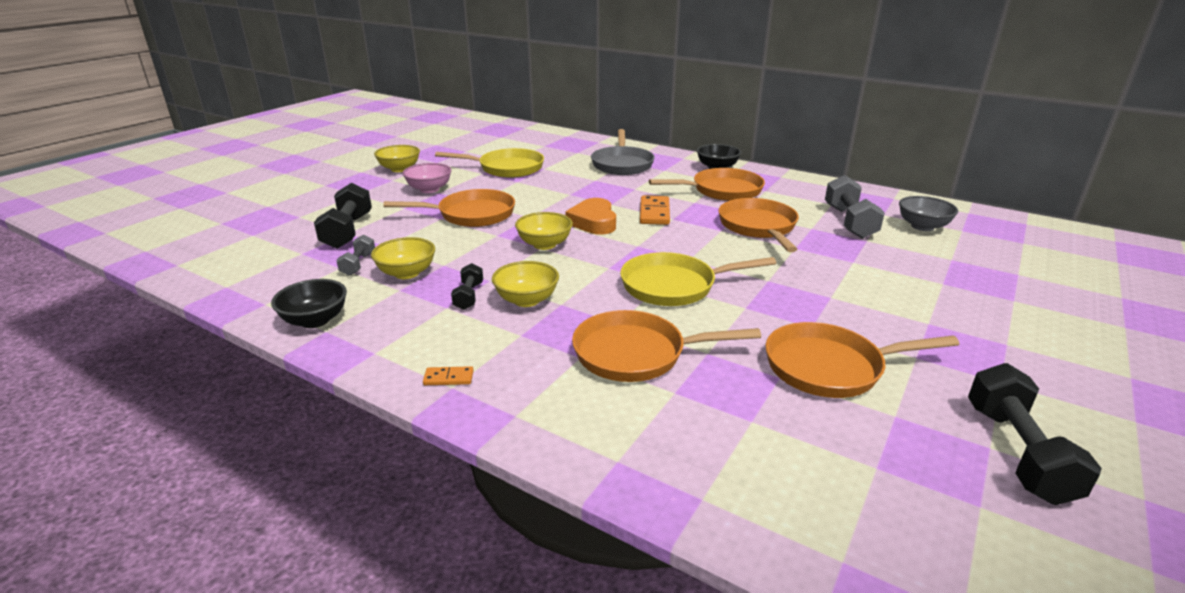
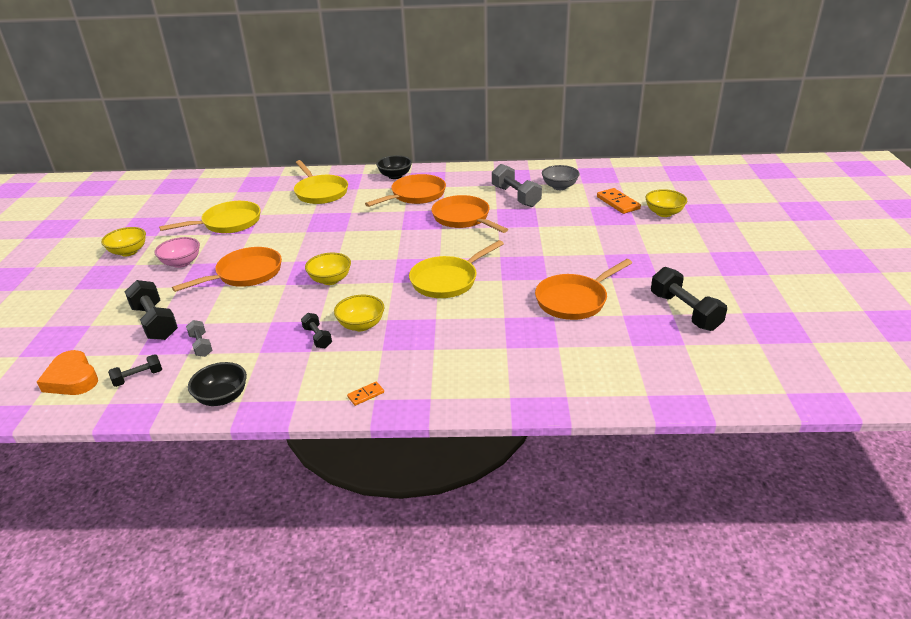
camera: 30 degrees left, 5 degrees up
yellow bowl [371,237,435,279] -> yellow bowl moved to [646,189,687,217]
orange heart [565,198,616,235] -> orange heart moved to [37,350,98,395]
orange pan [572,310,761,382] -> none
grey pan [591,129,655,175] -> yellow pan [294,160,348,204]
orange domino [640,195,670,225] -> orange domino moved to [597,188,641,214]
none -> black dumbbell [108,354,162,387]

